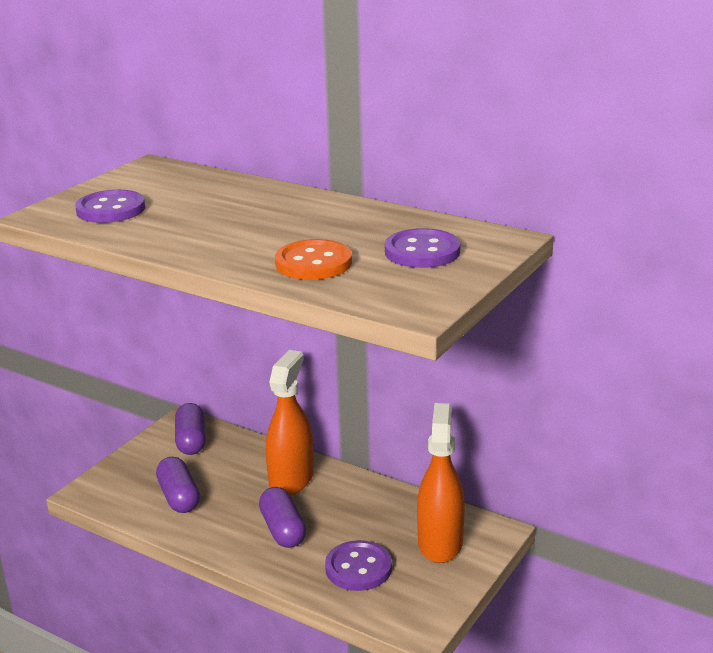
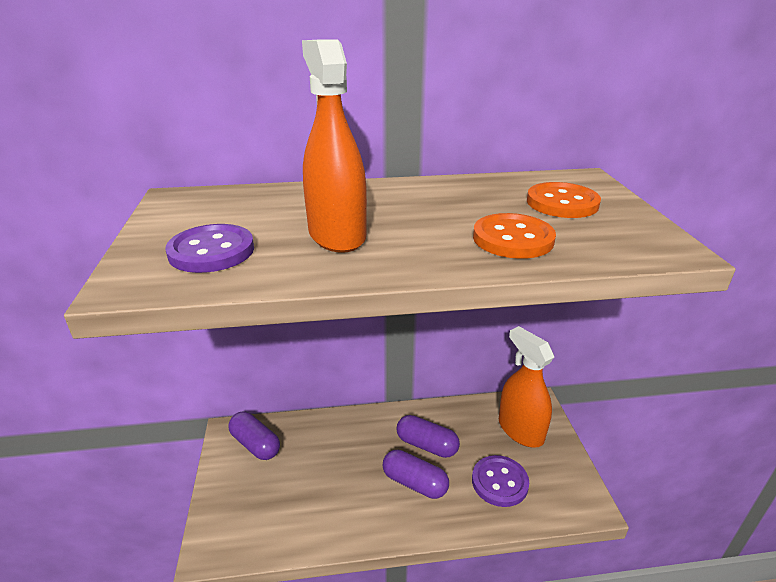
camera: 40 degrees left, 5 degrees up
purple capsule [156,457,200,513] -> purple capsule moved to [397,415,460,458]
orange spray bottle [266,350,314,495] -> orange spray bottle moved to [302,39,367,253]
purple button [385,228,460,268] -> orange button [527,182,601,218]

